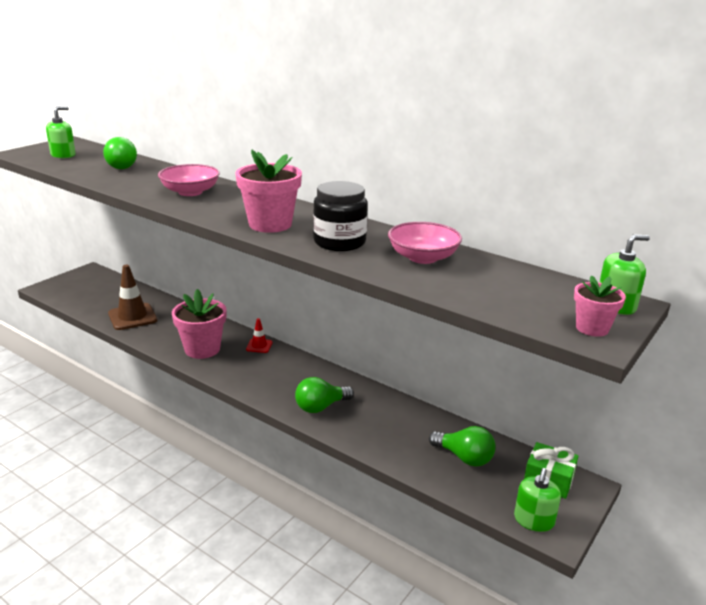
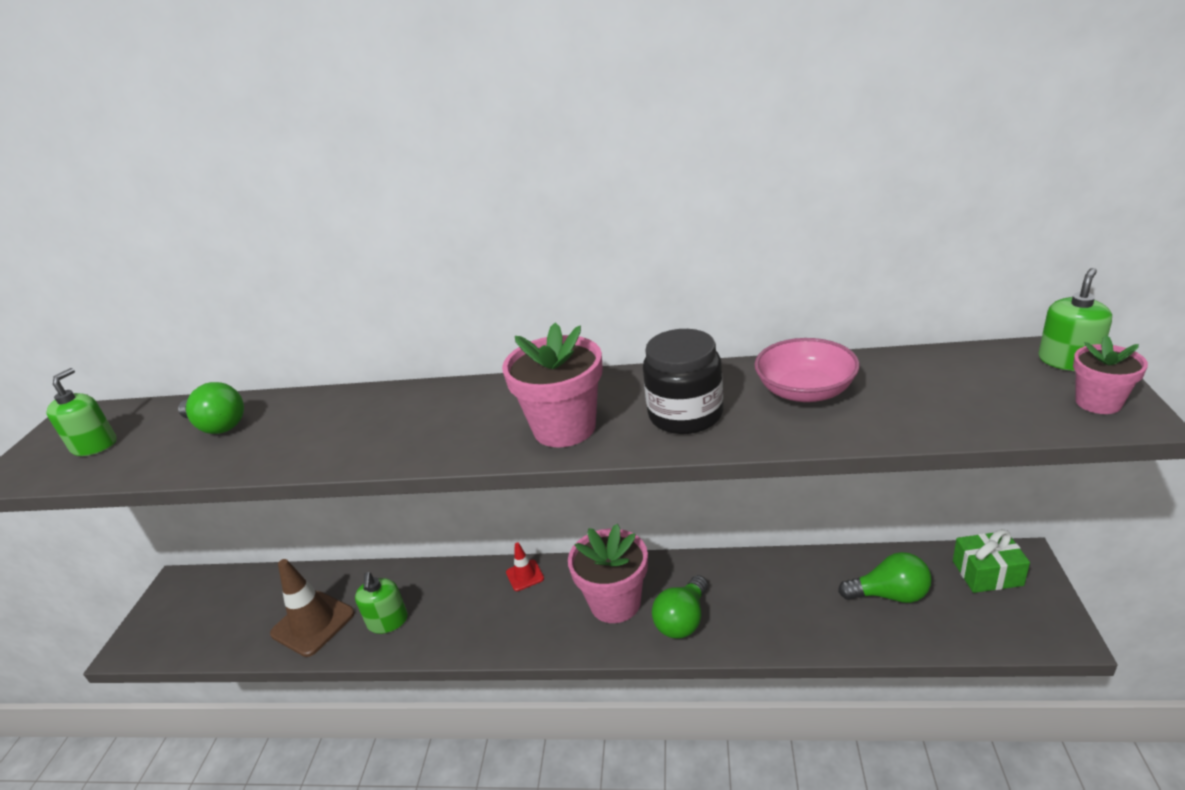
camera: 25 degrees left, 5 degrees up
pink bowl [158,164,220,196] -> none
pink flower pot [172,289,227,359] -> pink flower pot moved to [568,524,648,623]
green soap dispenser [514,468,561,532] -> green soap dispenser moved to [355,572,408,634]

